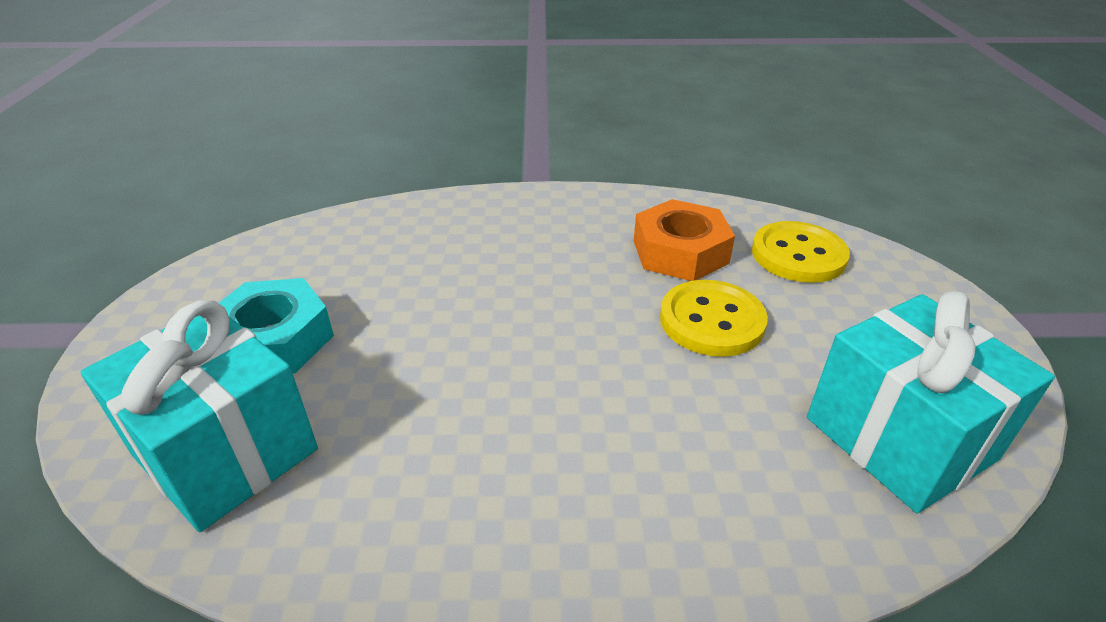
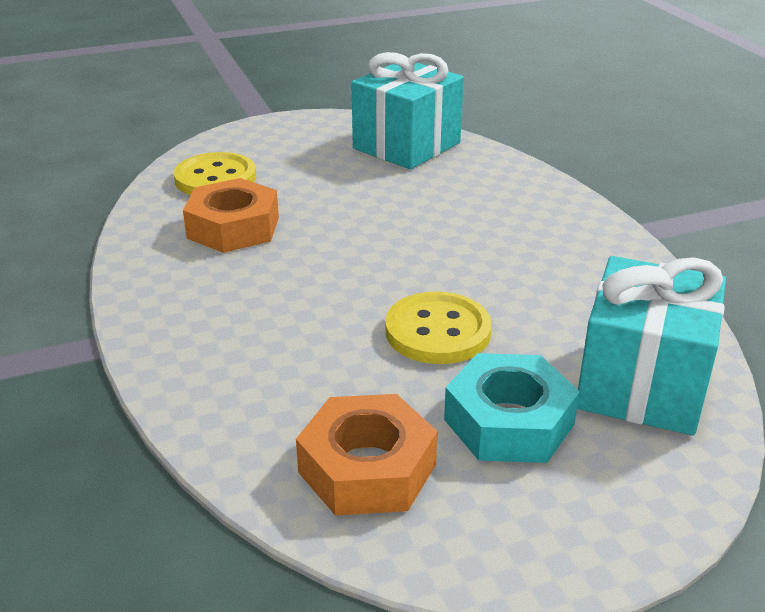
camera: 110 degrees left, 5 degrees down
yellow button [660,280,768,357] -> yellow button moved to [385,292,492,364]
none -> orange nut [296,394,438,516]

